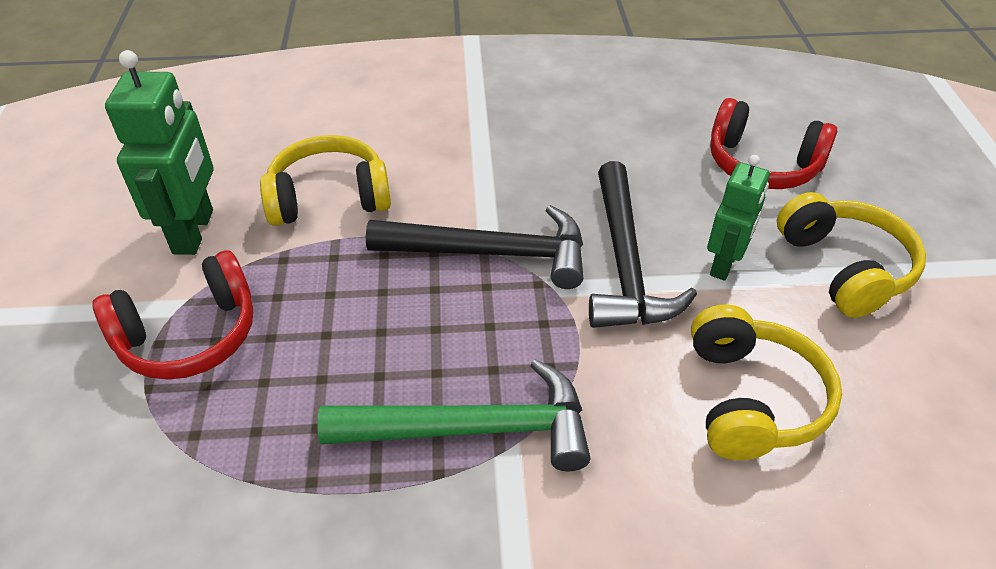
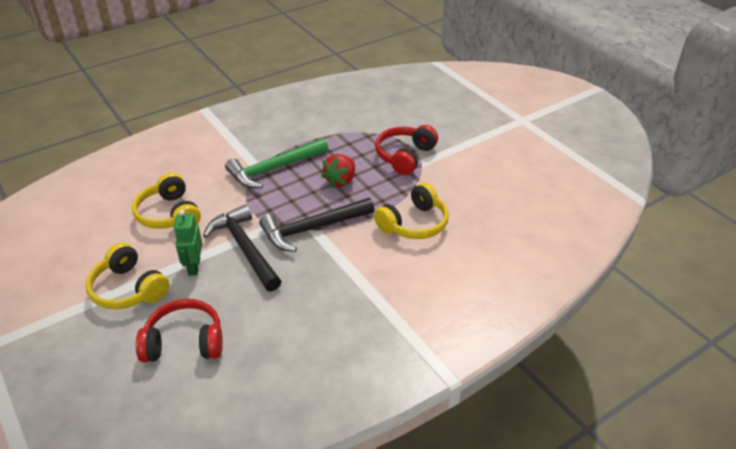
camera: 150 degrees right, 5 degrees down
green robot [105,50,213,255] -> none
none -> red strawberry [321,154,355,188]

